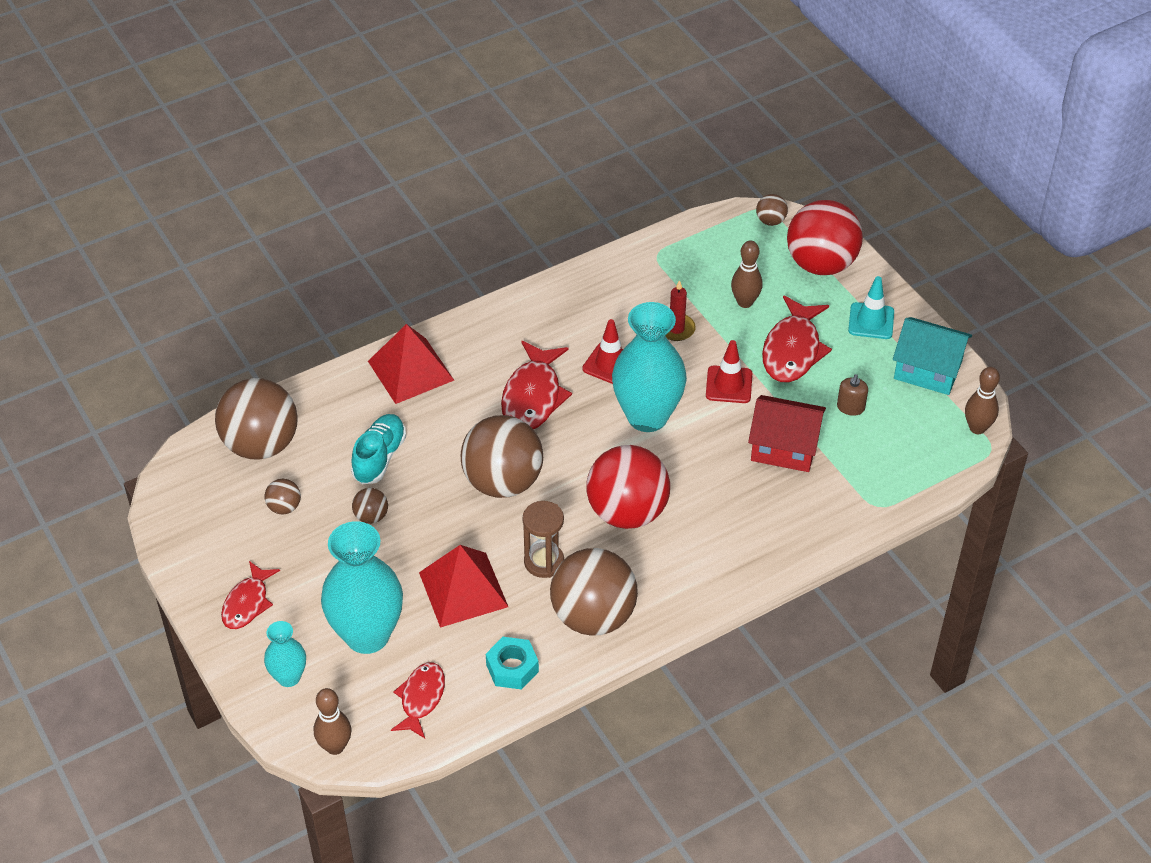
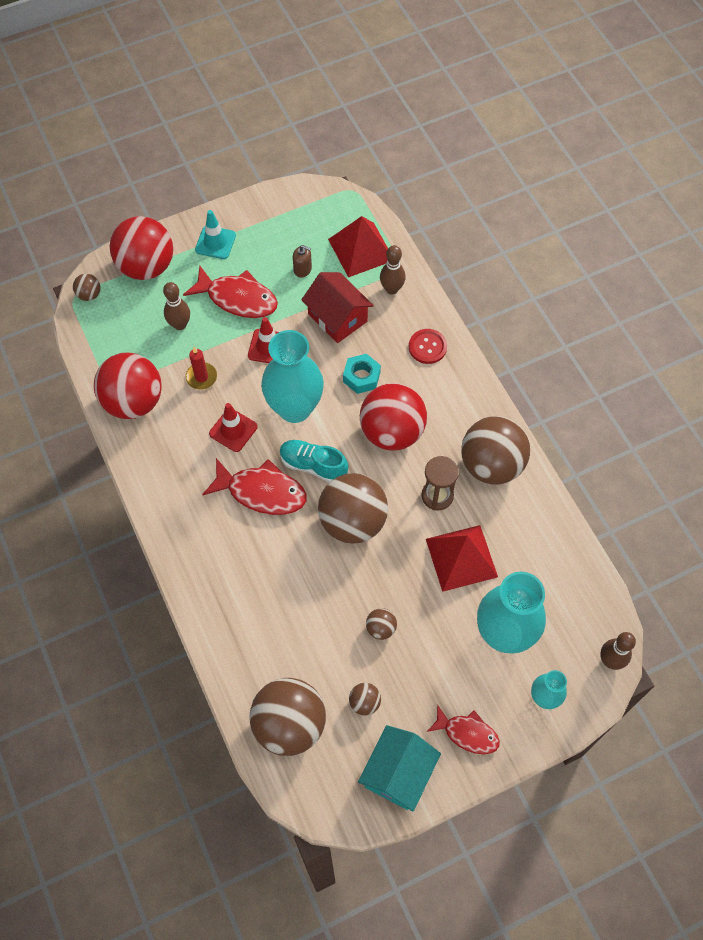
camera: 85 degrees left, 15 degrees up
turquoise shoe [351,414,406,485] -> turquoise shoe moved to [280,440,349,482]
red pyramid [368,324,454,404] -> red pyramid moved to [328,216,388,277]
red fish [391,662,445,738] -> none
turquoise nut [486,637,539,690] -> turquoise nut moved to [343,354,381,394]
red house [748,395,826,472] -> red house turned 60 degrees counterclockwise [301,272,374,343]
turquoise house [893,317,972,395] -> turquoise house moved to [358,725,441,812]
brown bowling pin [965,367,1000,434] -> brown bowling pin moved to [380,245,406,294]
none -> red ball [94,353,162,419]
none -> red button [409,329,447,364]

